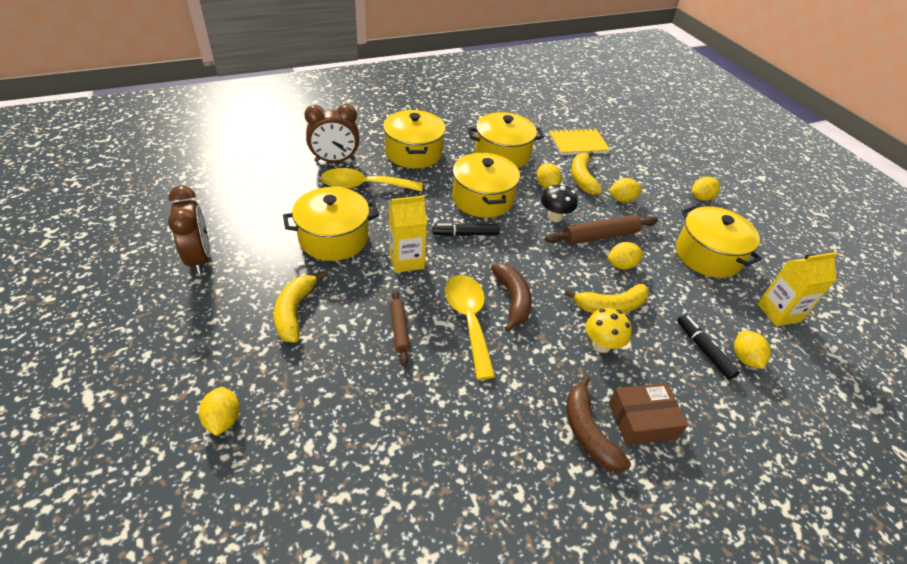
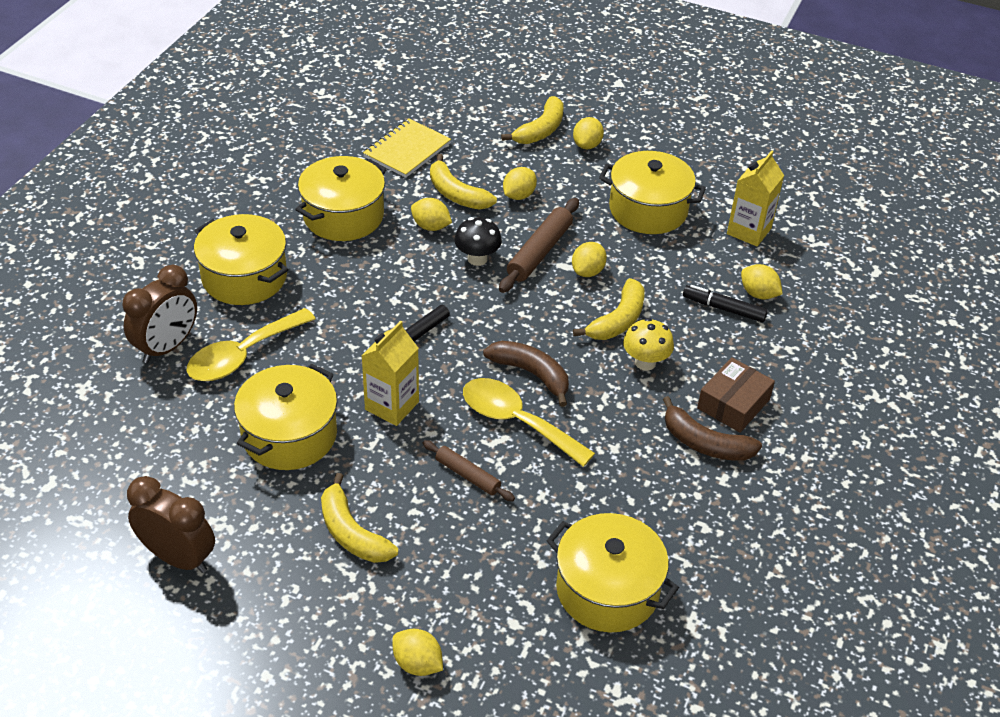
camera: 40 degrees left, 0 degrees up
yellow pot [452,152,520,218] -> yellow pot moved to [546,513,679,632]
none -> yellow banana [501,96,563,144]

